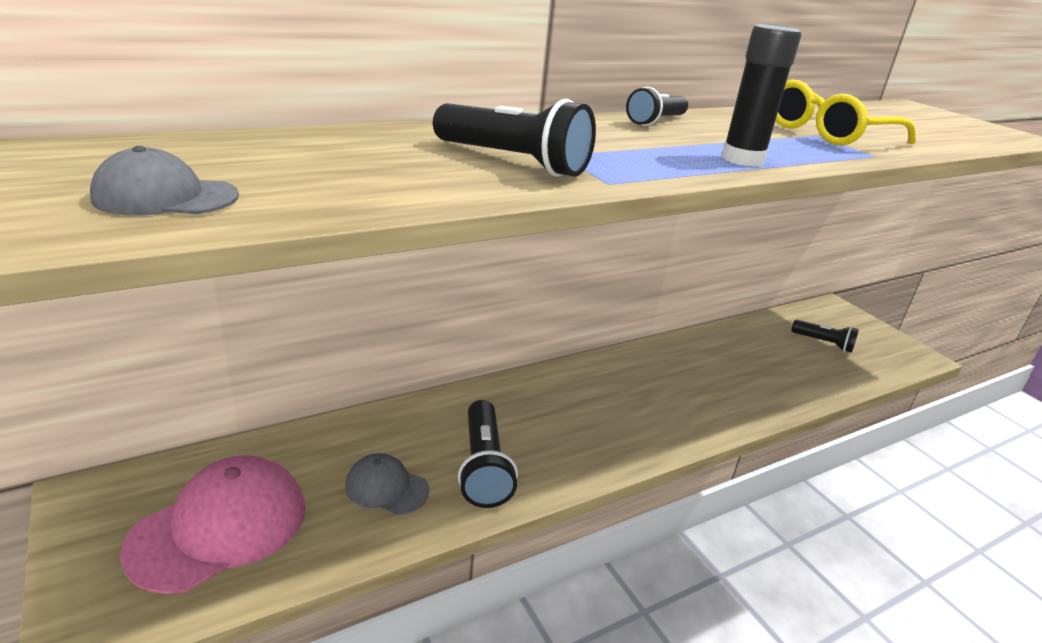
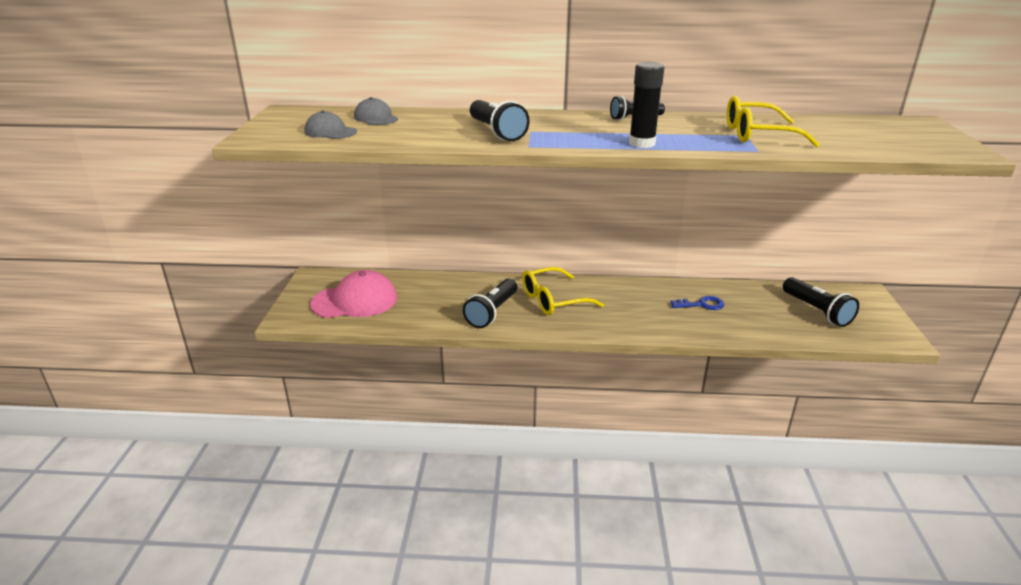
camera: 35 degrees right, 0 degrees up
grey cap [345,453,429,515] -> grey cap moved to [354,97,398,125]
black flashlight [791,320,859,353] -> black flashlight [783,277,859,327], size x1.53
none -> yellow glasses [522,267,604,315]
none -> blue key [671,296,724,310]

